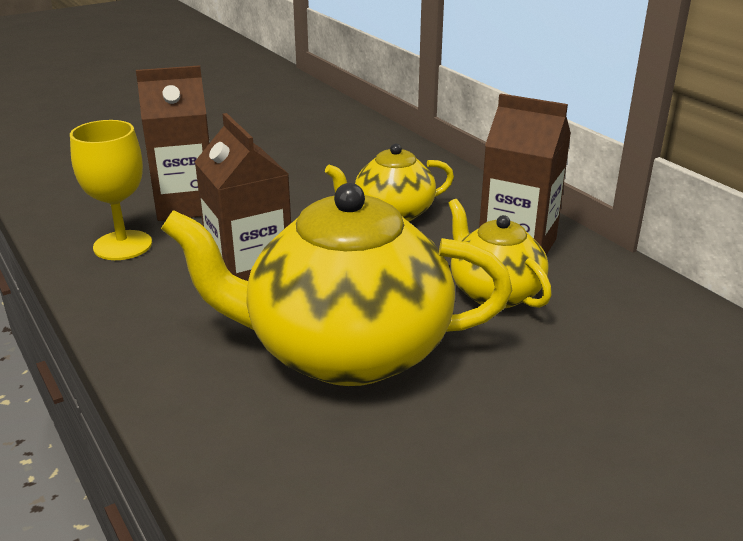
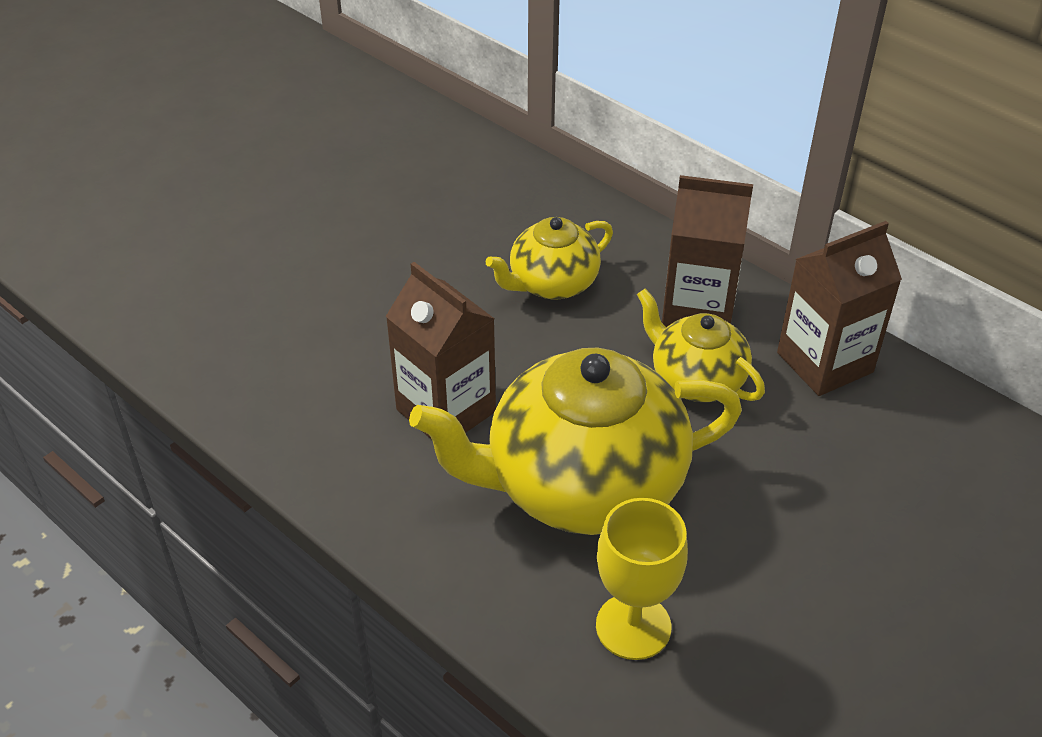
camera: 15 degrees left, 15 degrees up
yellow goblet [70,120,152,260] -> yellow goblet moved to [596,498,688,660]
brown carton [136,65,210,221] -> brown carton moved to [777,221,902,396]

